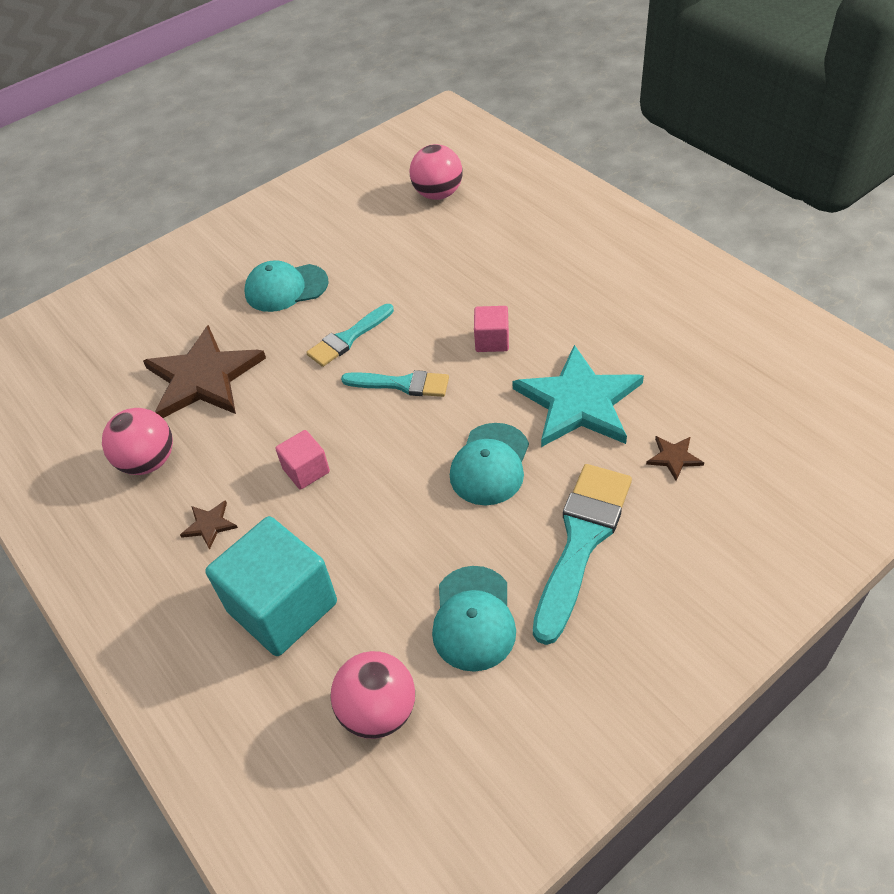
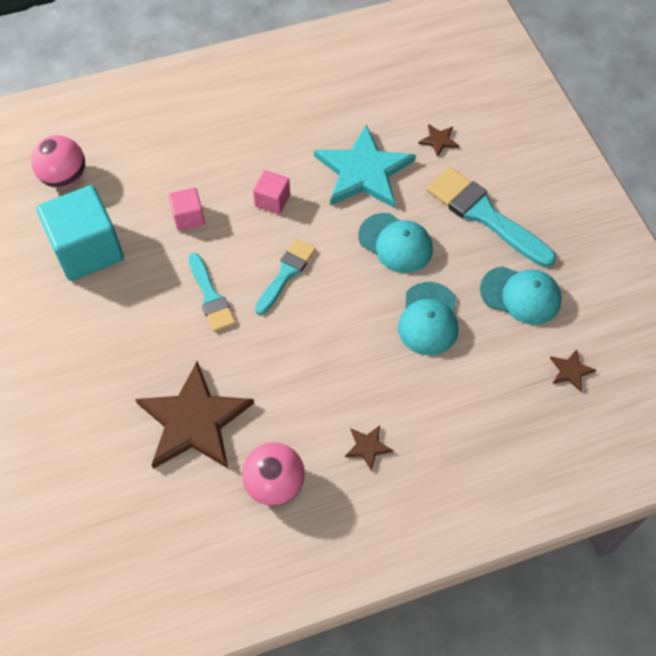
camera: 75 degrees left, 10 degrees up
turquoise cube [205,516,337,656] -> turquoise cube moved to [37,185,124,281]
turquoise cap [244,260,328,312] -> turquoise cap moved to [398,282,458,355]
pink cube [275,430,330,489] -> pink cube moved to [168,188,205,231]
pink ball [330,651,415,739] -> brown star [550,349,596,392]

